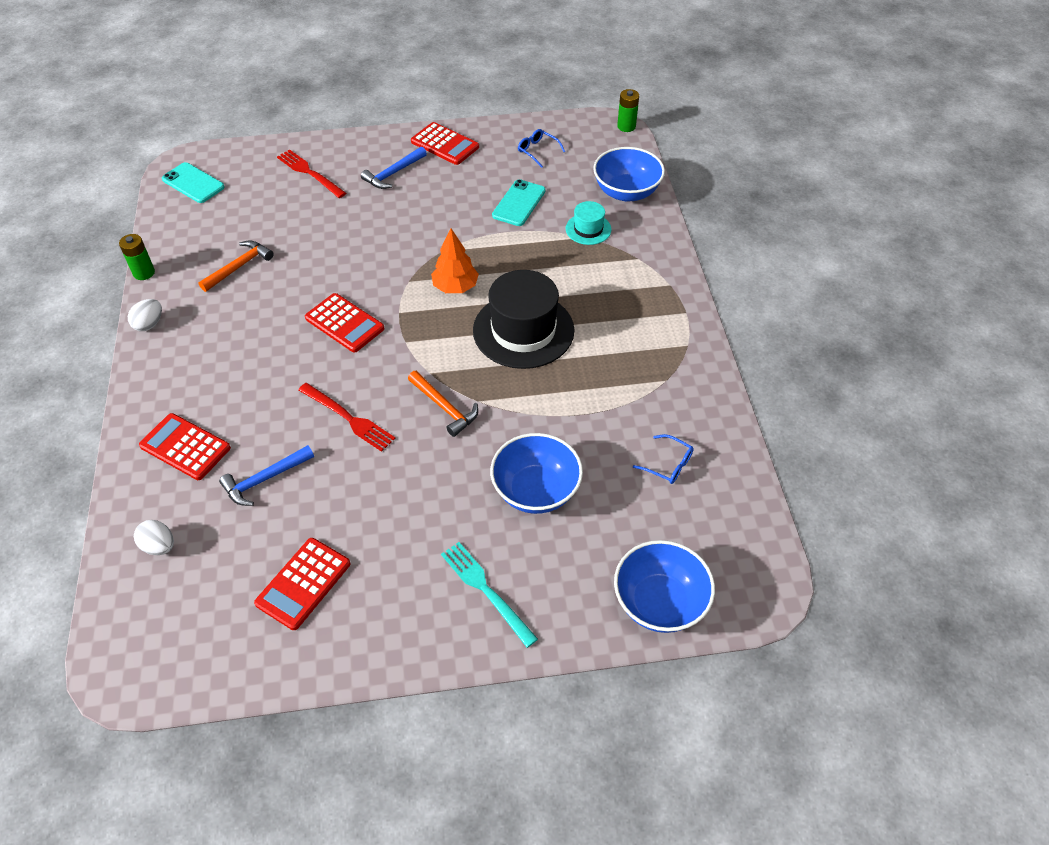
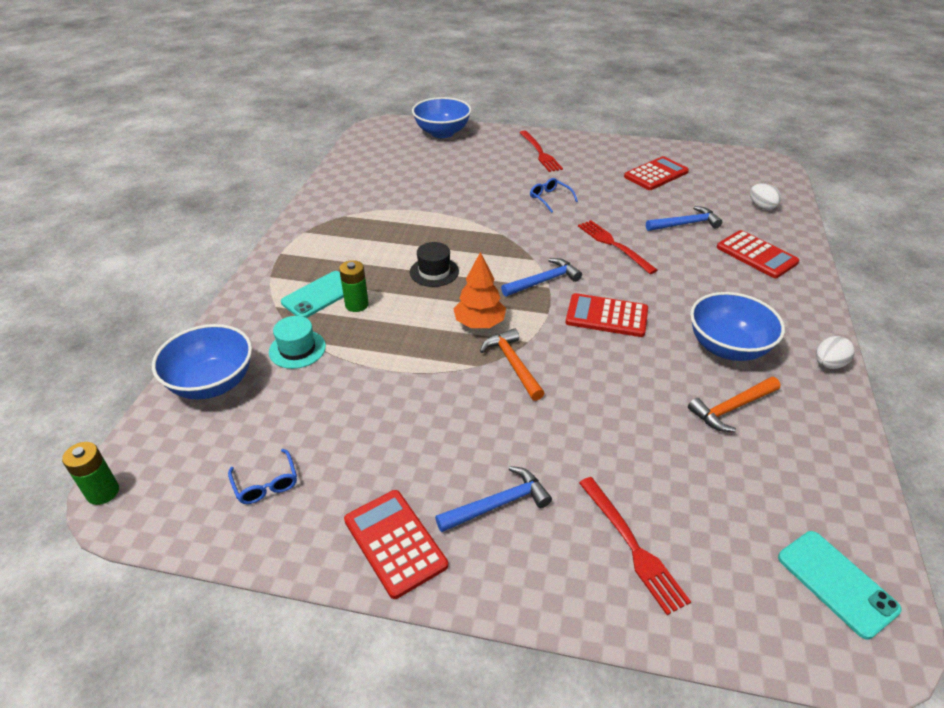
camera: 160 degrees left, 10 degrees down
green battery [119,234,155,280] -> green battery moved to [339,260,369,312]
red calculator [305,293,385,353] -> red calculator turned 45 degrees counterclockwise [566,293,648,337]
orange hammer [408,371,478,437] -> orange hammer moved to [480,328,545,401]
turquoise fork [441,542,538,648] -> red fork [519,130,563,172]
black hat [473,270,574,369] -> black hat [410,242,459,287], size x0.50
blue bowl [490,433,583,514] -> blue bowl moved to [690,292,785,361]
turquoise phone [492,179,546,226] -> turquoise phone moved to [281,271,344,318]
blue glasses [633,434,694,484] -> blue glasses moved to [530,178,578,213]
none -> blue hammer [501,258,582,297]

